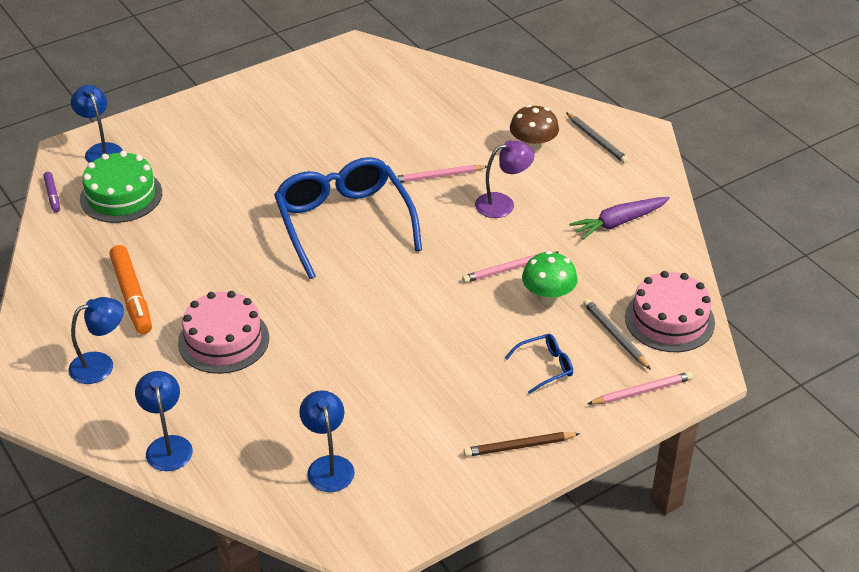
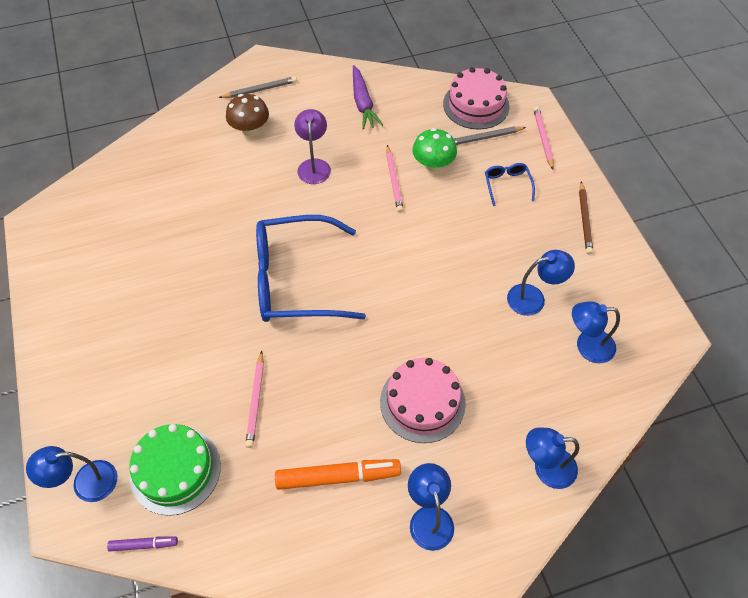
camera: 75 degrees left, 15 degrees up
pink pencil [396,165,487,183] -> pink pencil moved to [245,351,264,448]
none -> blue lamp [507,250,575,316]

